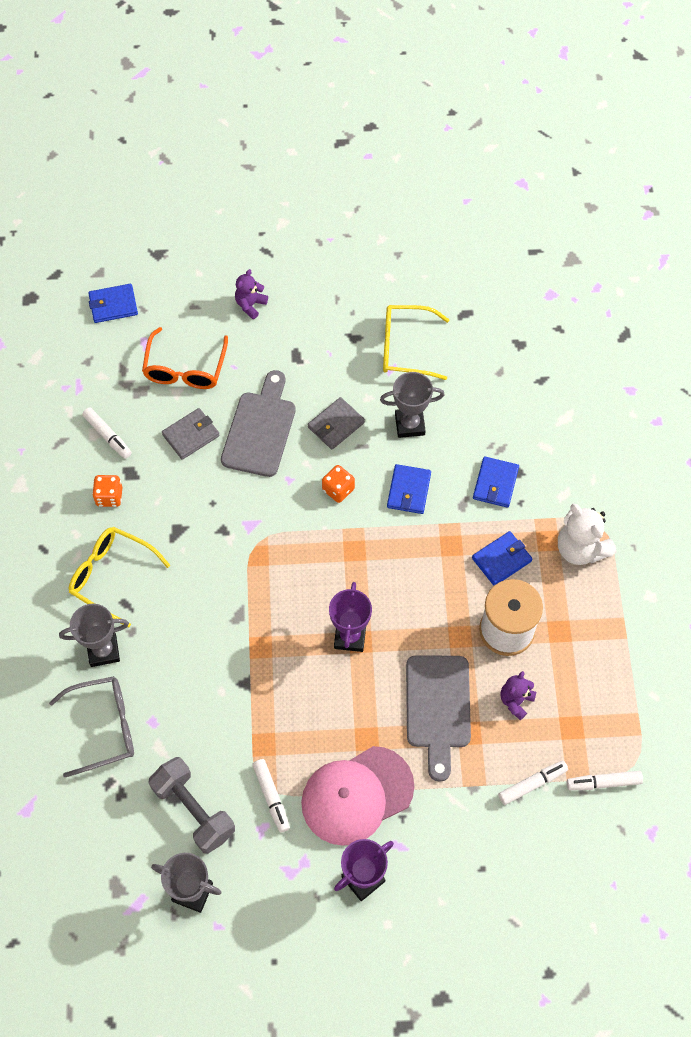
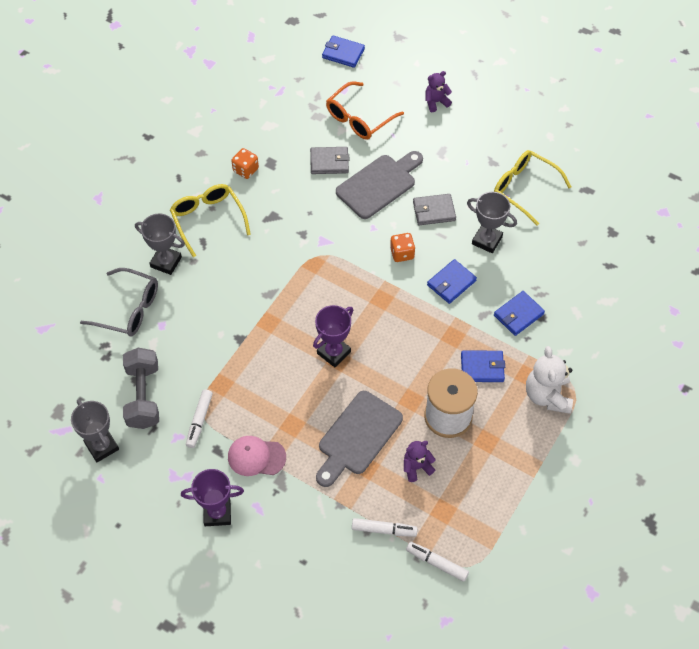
camera: 35 degrees right, 5 degrees down
white marker [82,407,132,459] -> none
pink cap [301,746,414,846] -> pink cap [228,436,286,476], size x0.60

